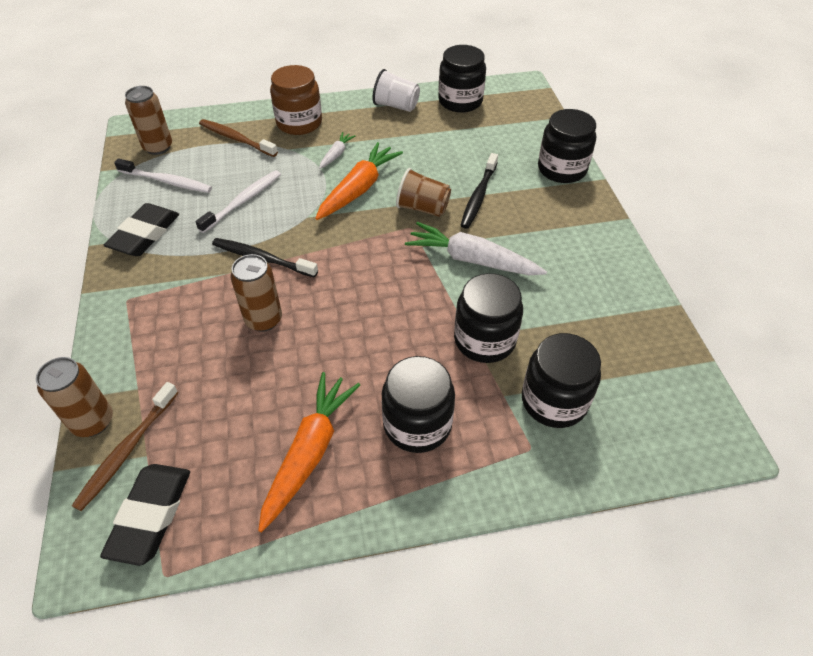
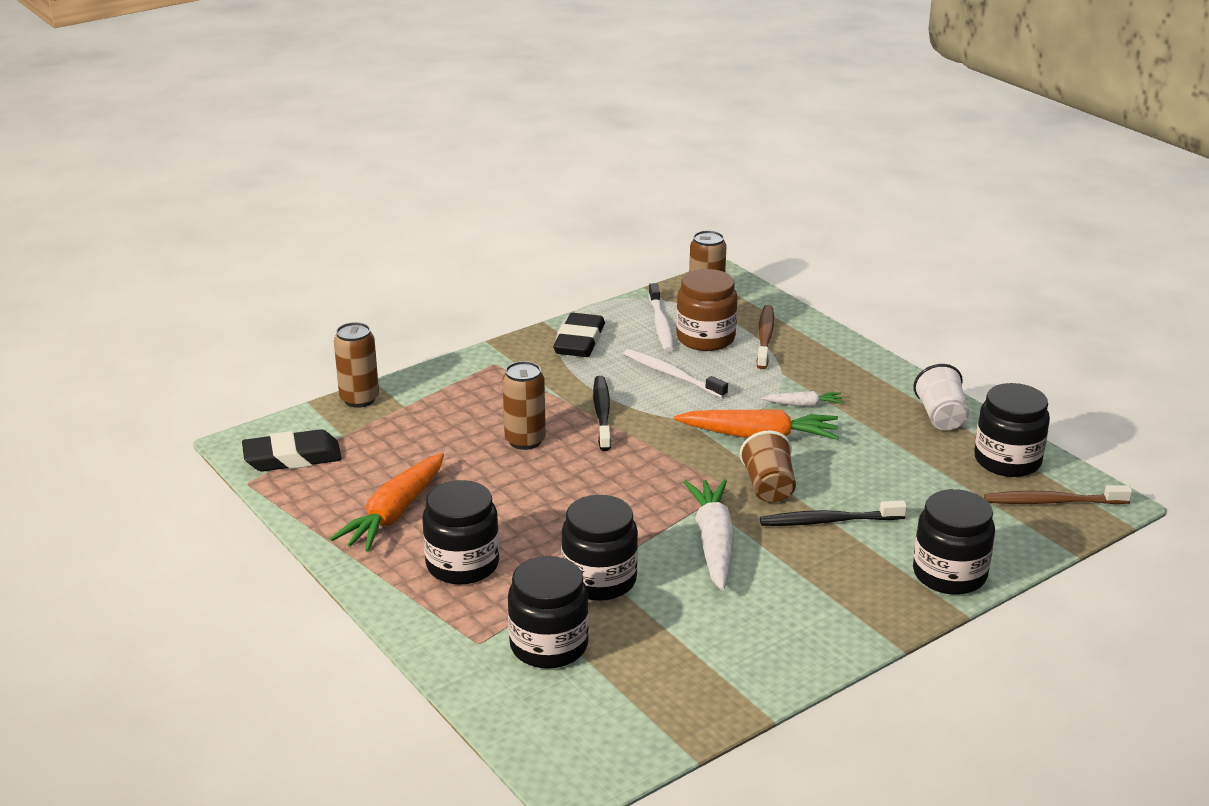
camera: 65 degrees right, 20 degrees down
brown toothbrush [72,382,178,511] -> brown toothbrush moved to [984,485,1132,504]
black eraser [104,203,179,256] -> black eraser turned 75 degrees counterclockwise [553,313,605,357]
white toothbrush [195,170,281,233] -> white toothbrush turned 150 degrees counterclockwise [624,349,728,398]
orange carrot [258,372,360,532] -> orange carrot turned 120 degrees clockwise [330,453,444,552]
brown jar [270,65,322,135] -> brown jar moved to [676,269,737,351]

